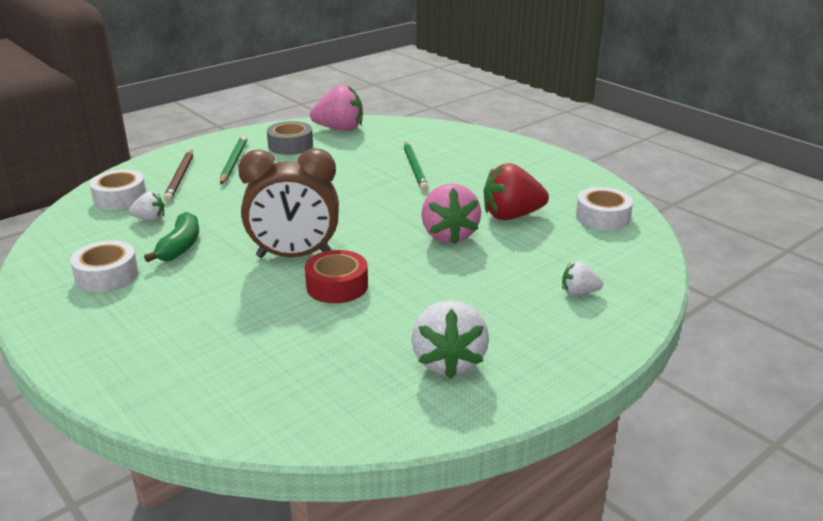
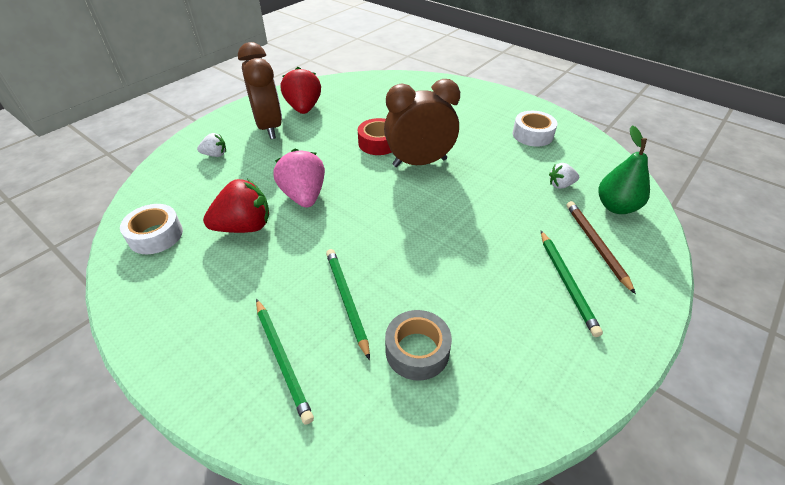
camera: 170 degrees right, 15 degrees up
white tape [90,169,146,210] -> green pear [598,125,650,214]
green banana [144,212,199,262] -> none
grey tape [267,121,313,155] -> grey tape moved to [385,310,452,381]
pink strawberry [310,85,363,131] -> none
white strawberry [412,300,489,379] -> red strawberry [281,67,321,114]
none -> brown clock [238,42,282,139]
none -> green pencil [256,299,314,425]

